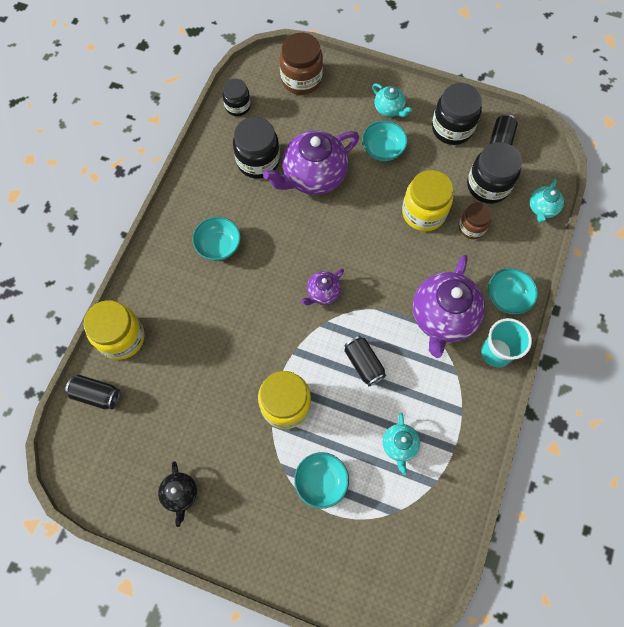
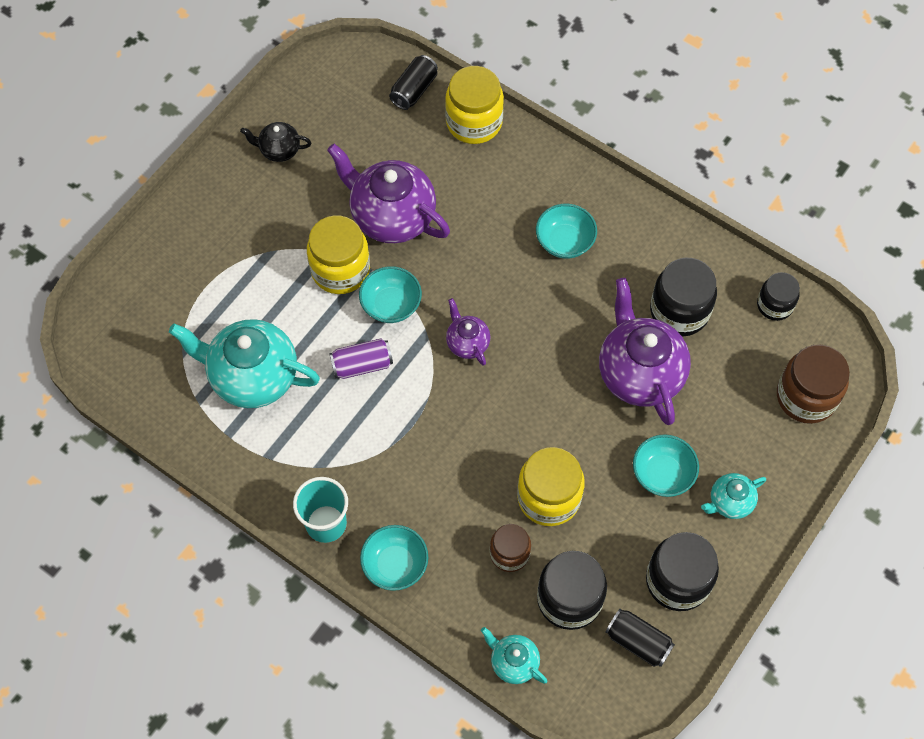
camera: 105 degrees right, 5 degrees down
turquoise bowl [294,452,349,509] -> turquoise bowl moved to [359,266,422,323]
black can [344,336,386,386] -> purple can [329,338,393,379]
turquoise teapot [382,413,420,475] -> turquoise teapot [169,319,320,408], size x2.01
purple teapot [412,255,485,358] -> purple teapot moved to [327,144,450,243]

